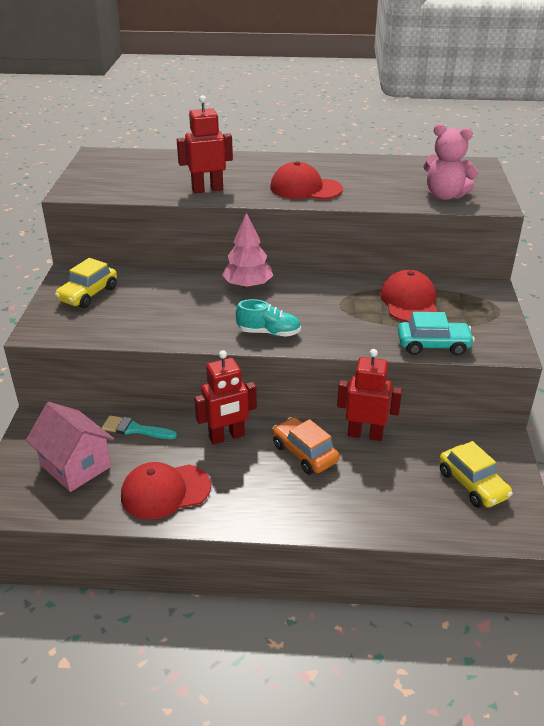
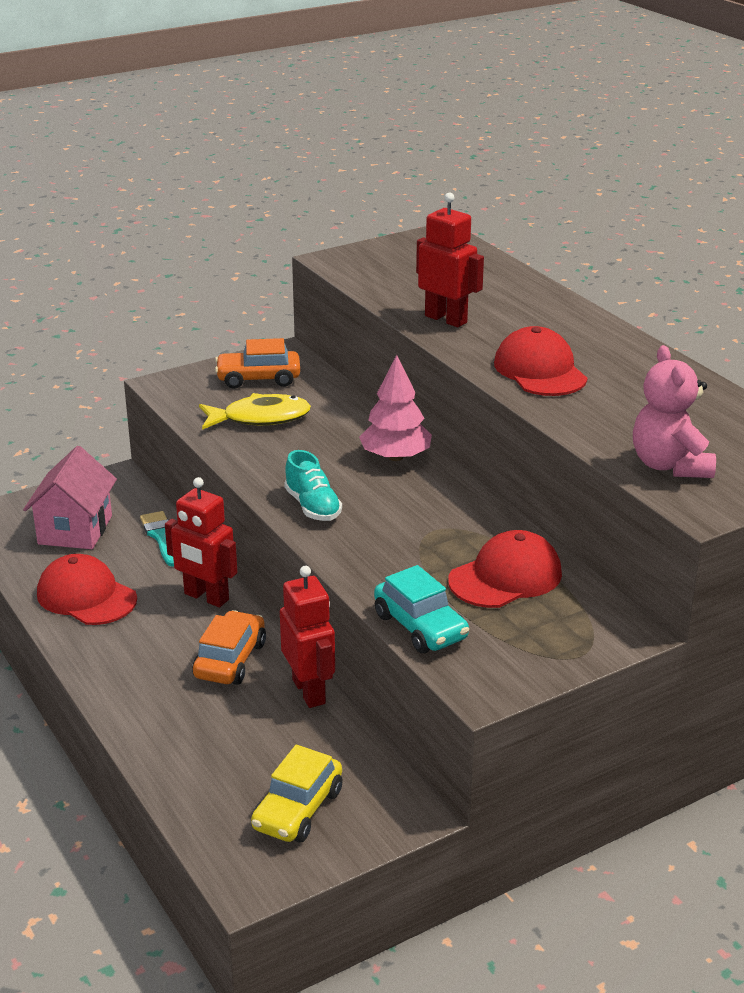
camera: 55 degrees right, 5 degrees down
yellow car [55,258,117,308] -> orange car [215,338,300,389]
none -> yellow fish [199,393,311,430]

